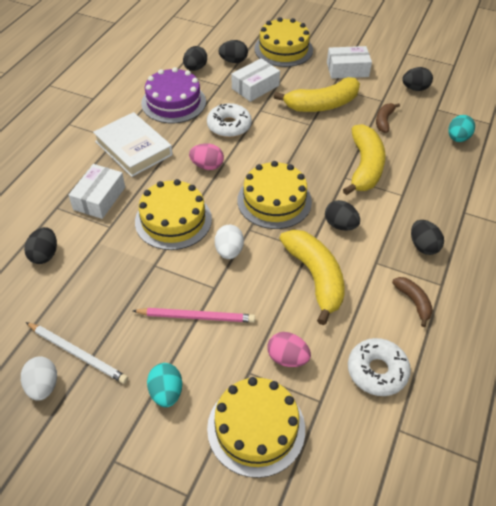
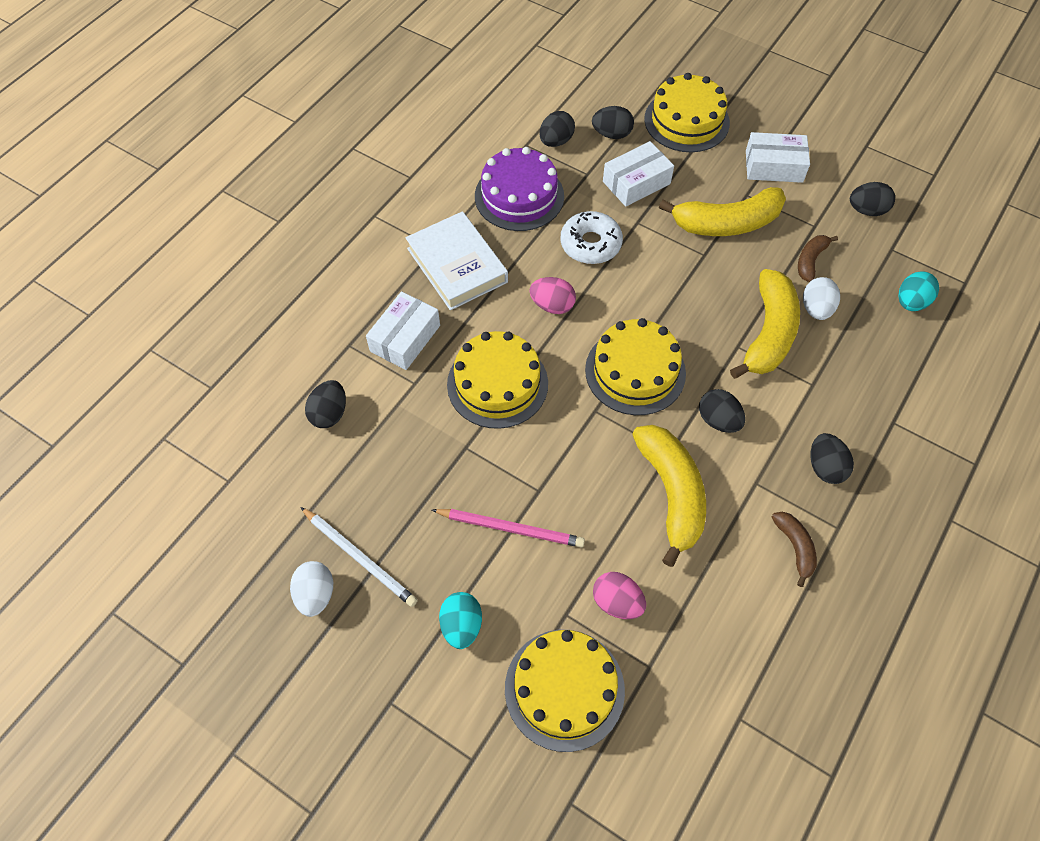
camera: 10 degrees right, 10 degrees up
white egg [215,225,244,259] -> white egg moved to [803,277,840,320]
white donut [348,338,411,396] -> none

